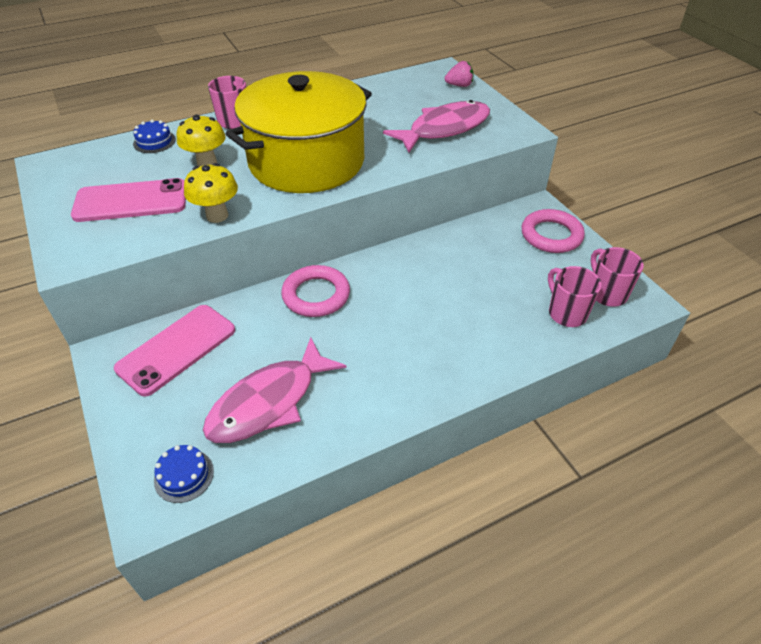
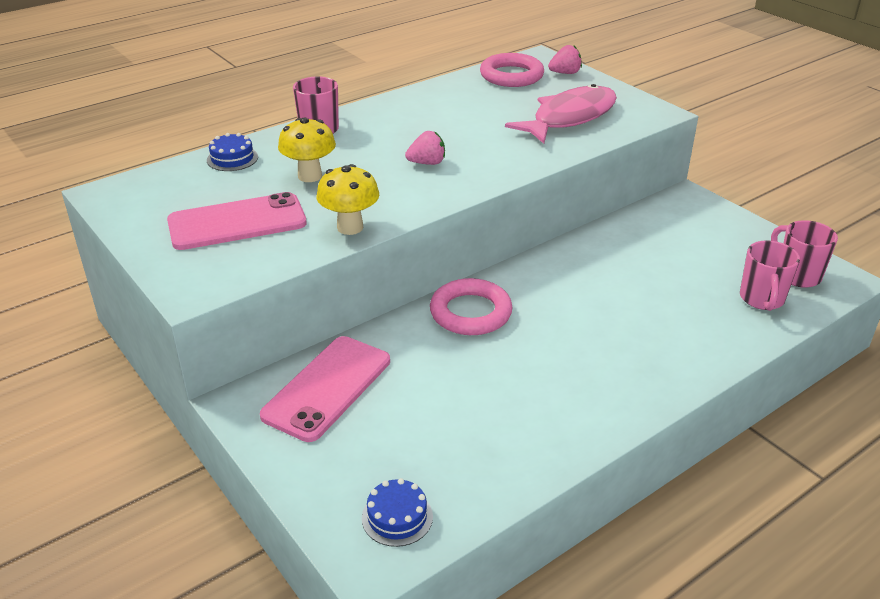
camera: 10 degrees left, 10 degrees down
pink fish [203,337,347,443] -> none
yellow pot [226,71,372,193] -> pink strawberry [405,131,445,165]
pink ring [521,209,585,253] -> pink ring moved to [480,53,544,87]
pink mug [548,266,602,327] -> pink mug turned 135 degrees counterclockwise [740,241,800,311]

